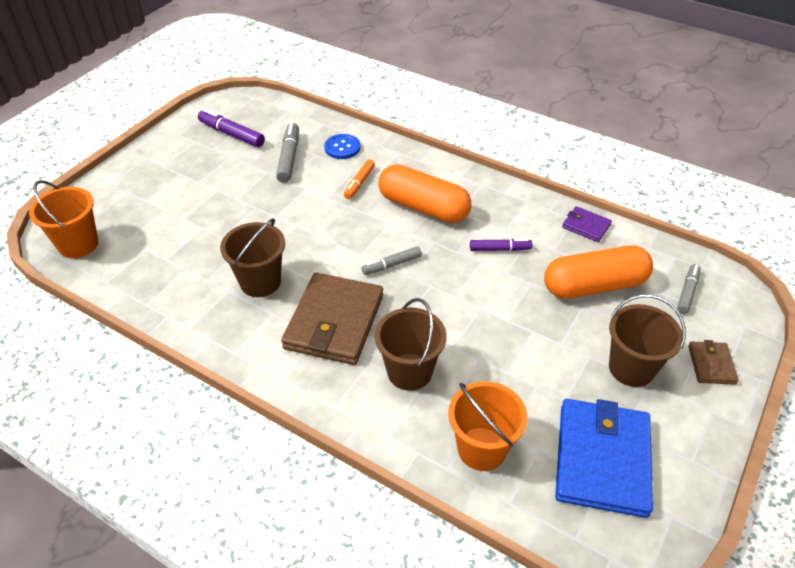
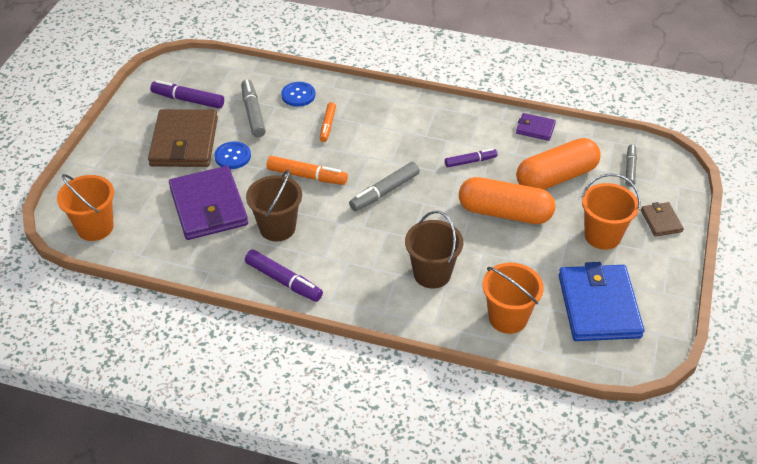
camera: 15 degrees left, 0 degrees up
brown wallet [281,273,383,365] -> brown wallet moved to [148,109,218,167]
grey marker [362,246,422,275] -> grey marker [349,162,420,211], size x1.51
orange capsule [378,164,471,223] -> orange capsule moved to [459,177,555,224]
brown bucket [609,294,686,387] -> orange bucket [581,173,641,250]
none -> purple wallet [169,166,248,240]
none -> blue button [214,141,251,169]
none -> purple marker [245,249,323,302]
none -> orange marker [266,156,348,185]

